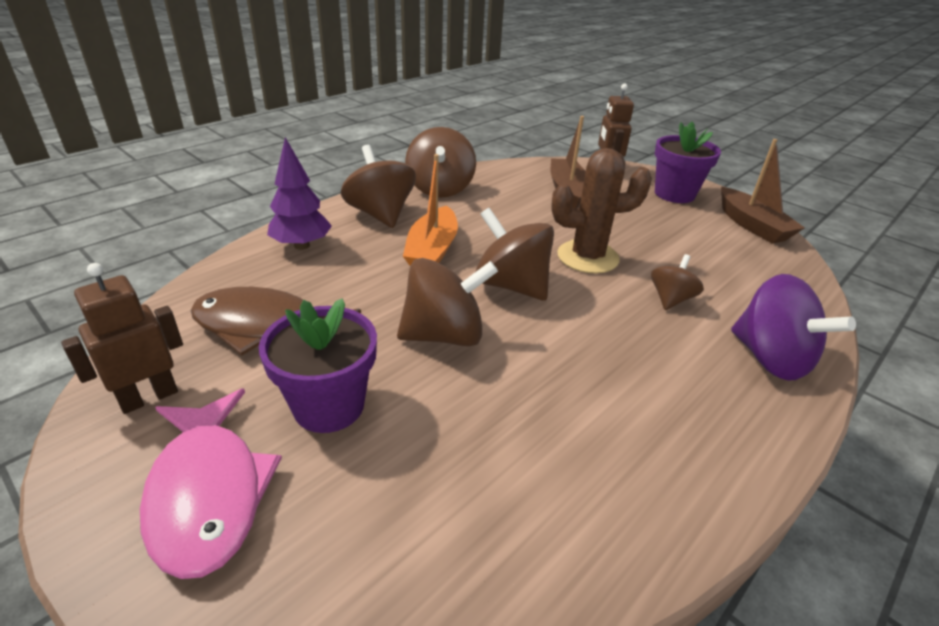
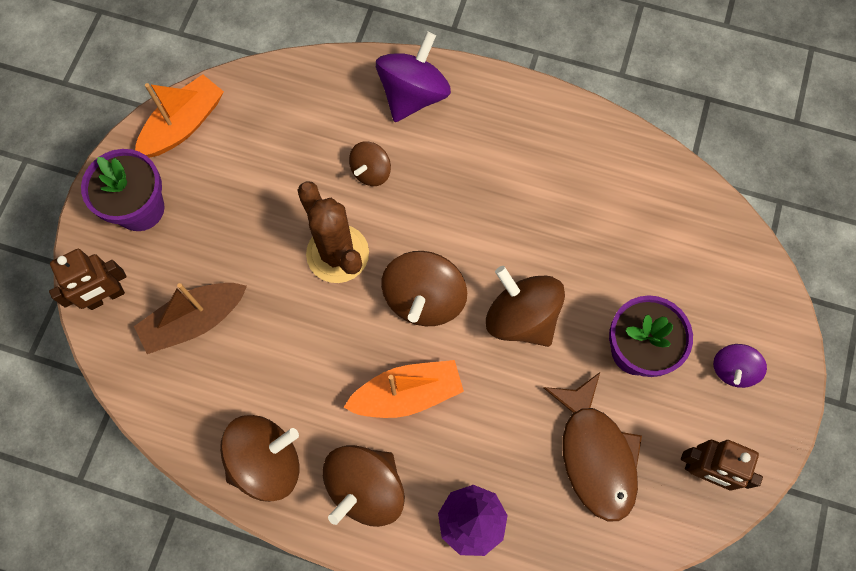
camera: 115 degrees left, 35 degrees up
pink fish [140,389,282,579] -> purple spinning top [713,344,767,388]
brown spinning top [651,254,704,310] -> brown spinning top turned 60 degrees counterclockwise [349,142,391,186]
brown boat [721,139,805,244] -> orange boat [135,75,224,158]

